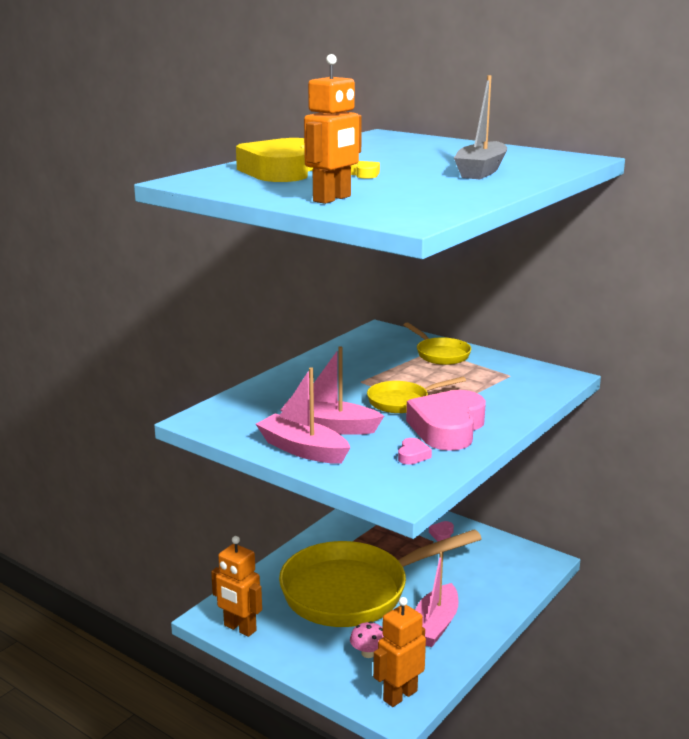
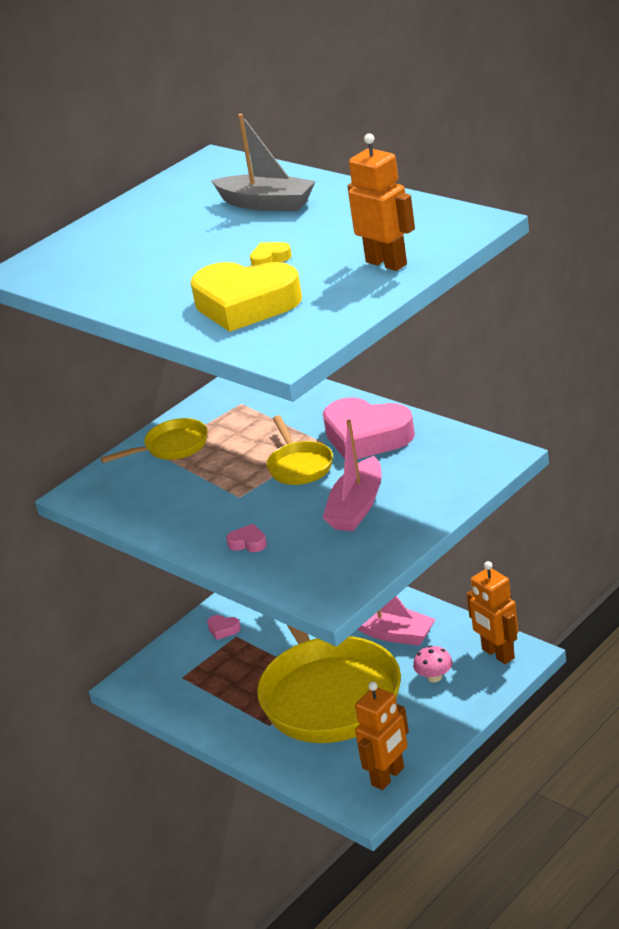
camera: 80 degrees left, 10 degrees up
pink boat [256,367,350,464] -> none
pink heart [398,438,432,465] -> pink heart moved to [226,524,267,552]

